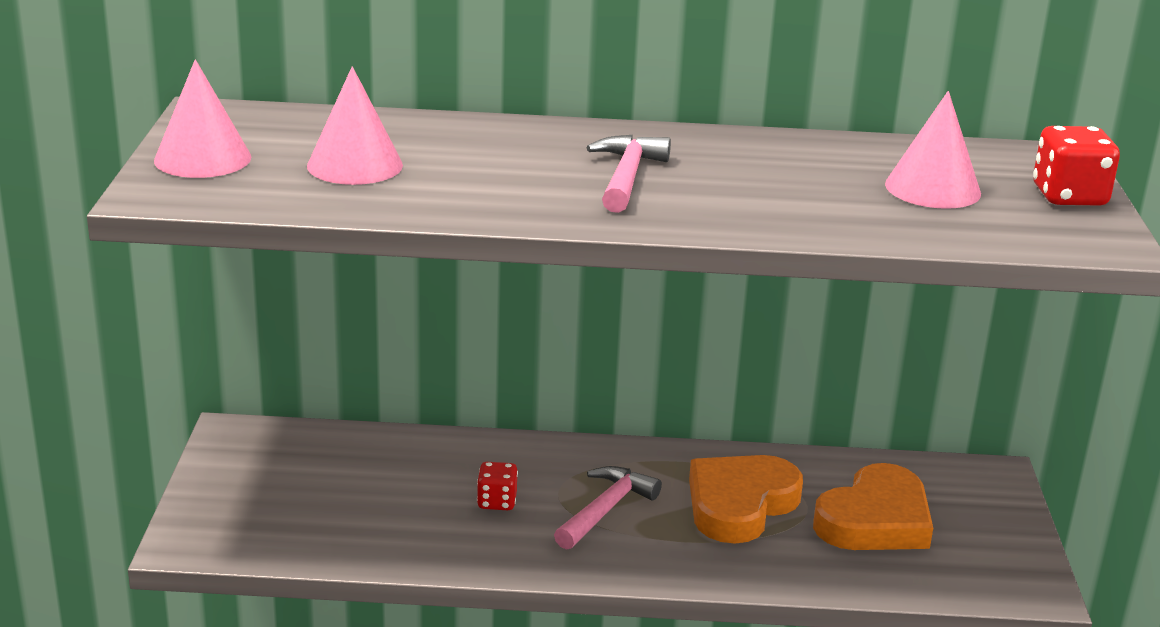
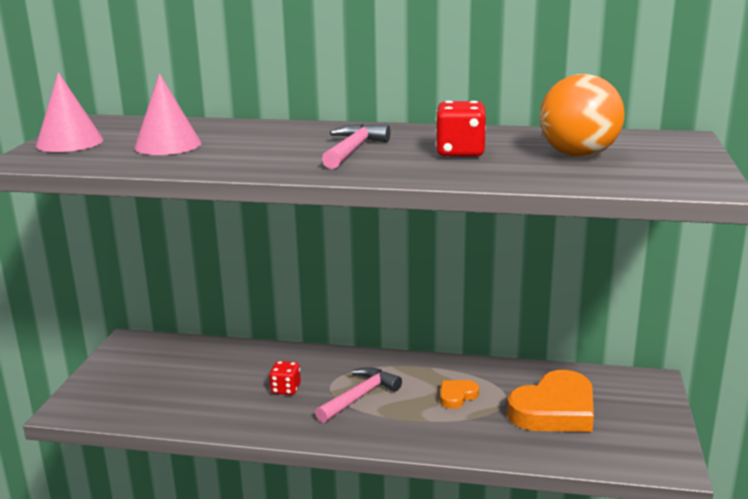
camera: 10 degrees right, 5 degrees down
orange heart [689,455,803,544] -> orange heart [440,380,479,409], size x0.48
pink cone [885,91,981,209] -> orange ball [540,74,624,157]
red dice [1033,126,1120,206] -> red dice moved to [435,101,486,157]

